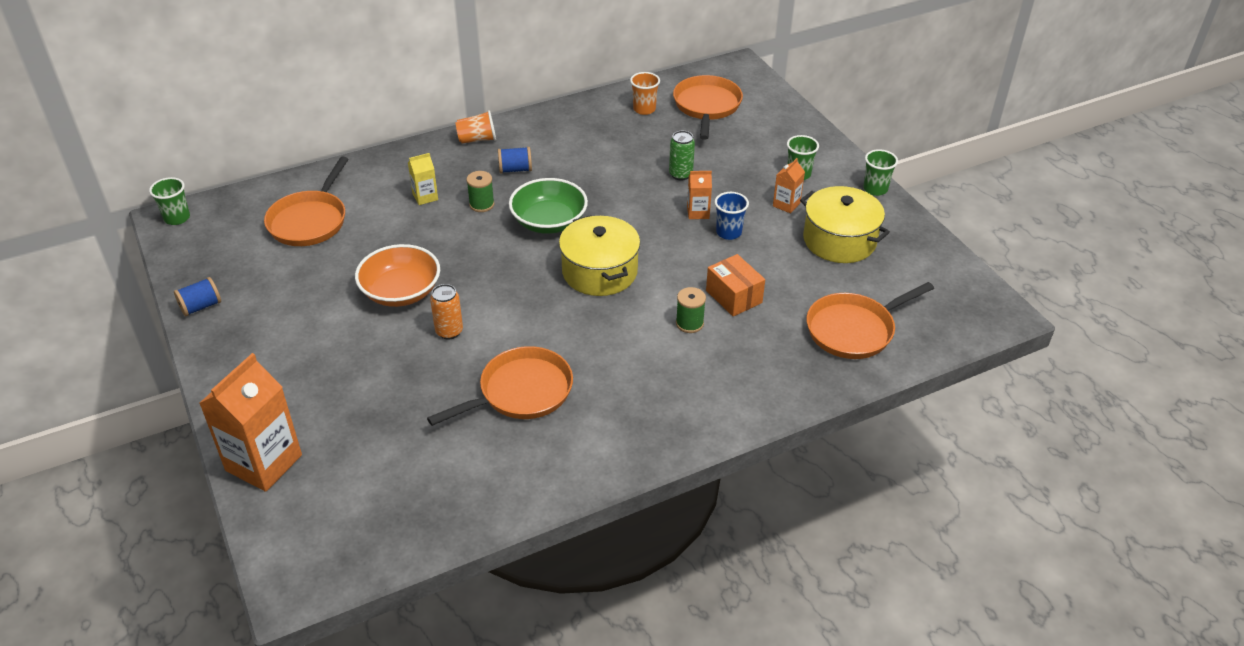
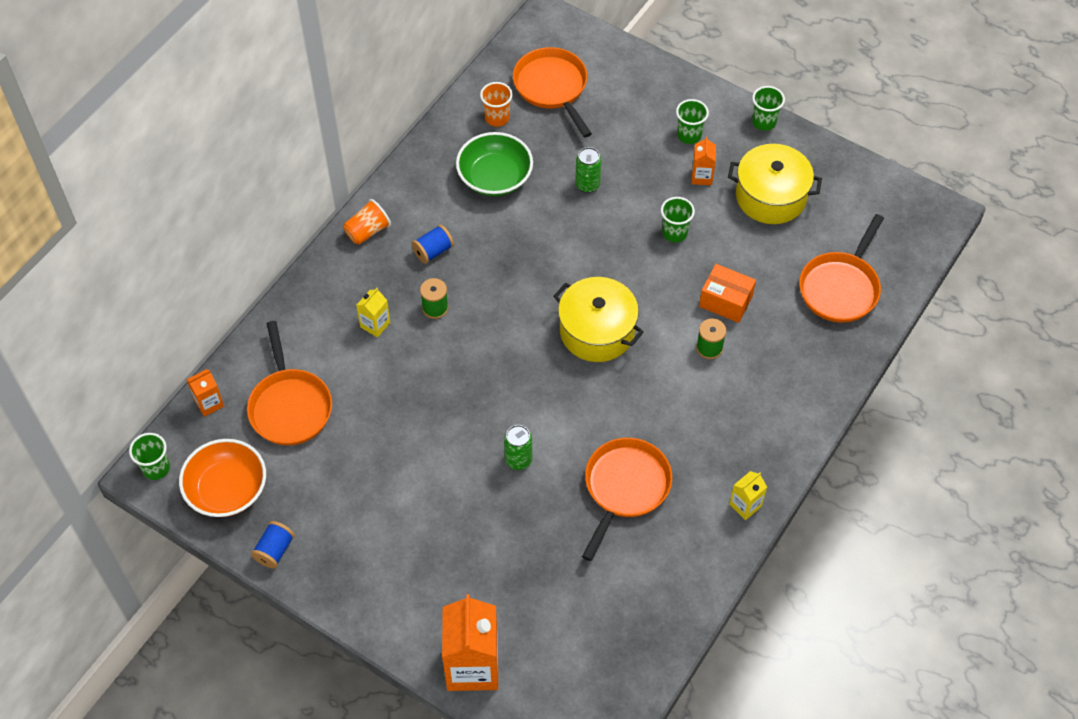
camera: 30 degrees left, 15 degrees up
orange bowl [355,244,440,307] -> orange bowl moved to [179,439,266,517]
orange can [430,284,463,339] -> green can [504,425,532,470]
green bowl [509,178,588,234] -> green bowl moved to [456,132,533,196]
orange carton [687,171,712,219] -> orange carton moved to [186,369,224,417]
blue cup [715,192,749,240] -> green cup [661,197,695,242]
none -> yellow carton [729,471,767,520]

